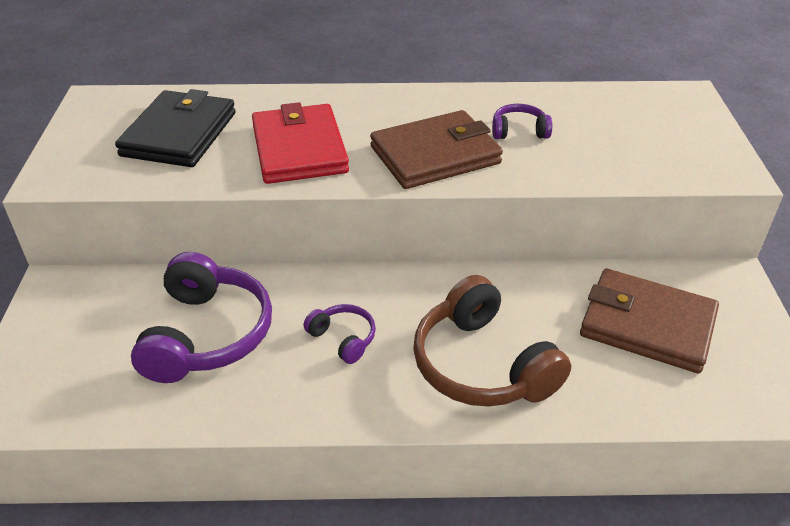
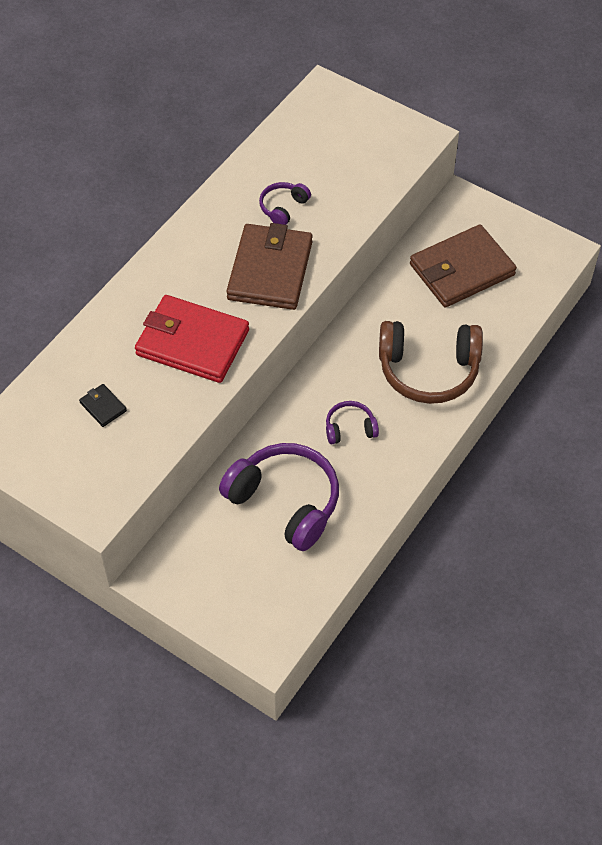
camera: 55 degrees left, 15 degrees up
black wallet [115,89,236,167] -> black wallet [79,384,127,427], size x0.41

